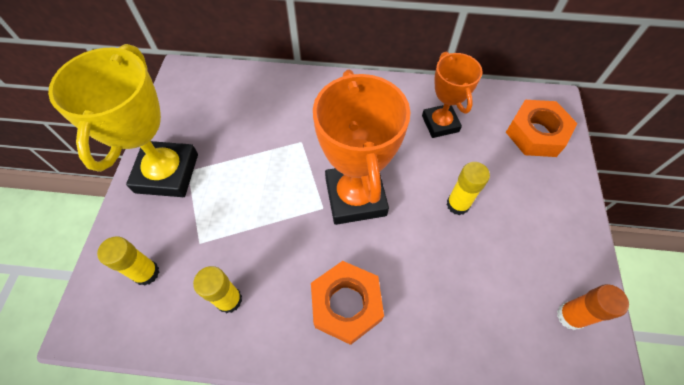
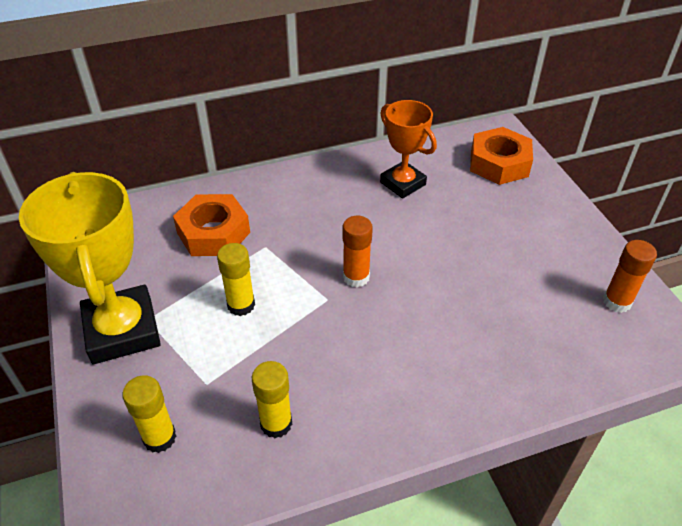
camera: 25 degrees left, 15 degrees down
orange nut [311,261,384,345] -> orange nut moved to [173,194,250,256]
orange trophy [313,70,411,225] -> orange glue stick [343,216,373,288]
yellow glue stick [446,162,490,215] -> yellow glue stick moved to [217,243,255,316]

